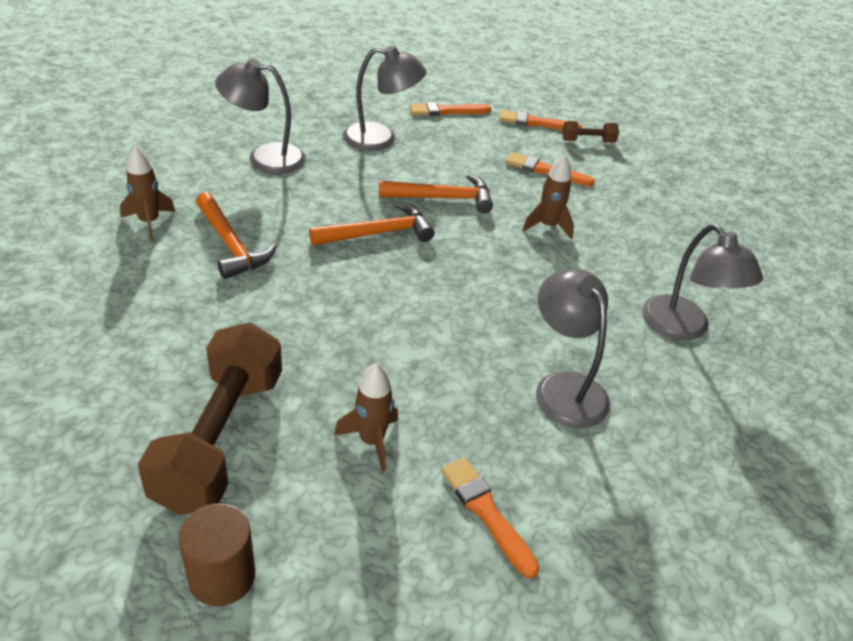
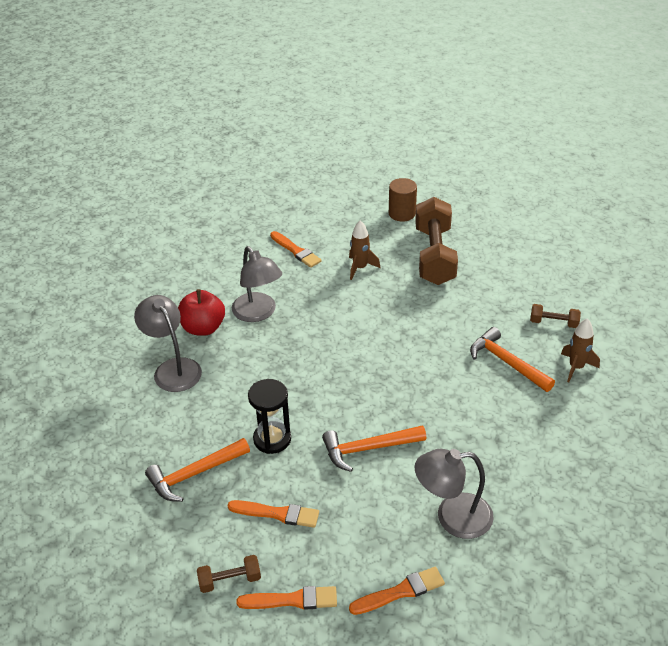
camera: 175 degrees right, 0 degrees up
grey lamp [215,59,306,174] -> none
orange hammer [309,202,435,246] -> orange hammer moved to [145,438,250,502]
brown rocket [523,155,574,239] -> black hourglass [248,379,291,454]
none -> red apple [178,289,225,336]
none -> brown dumbbell [530,304,581,328]

